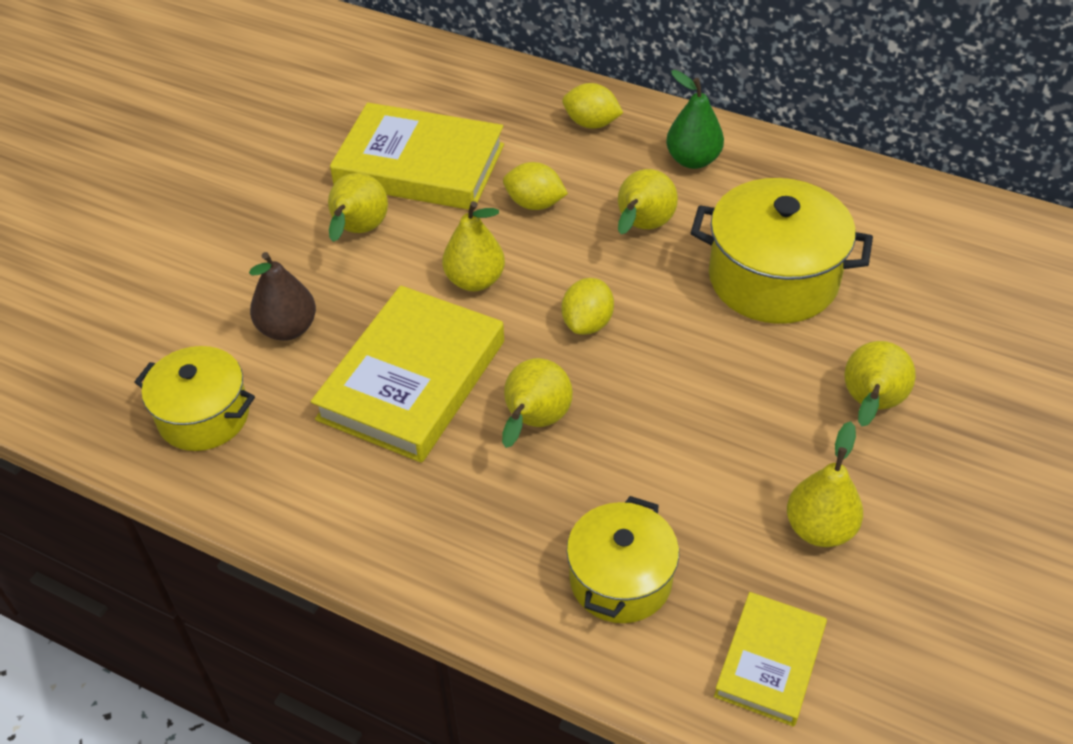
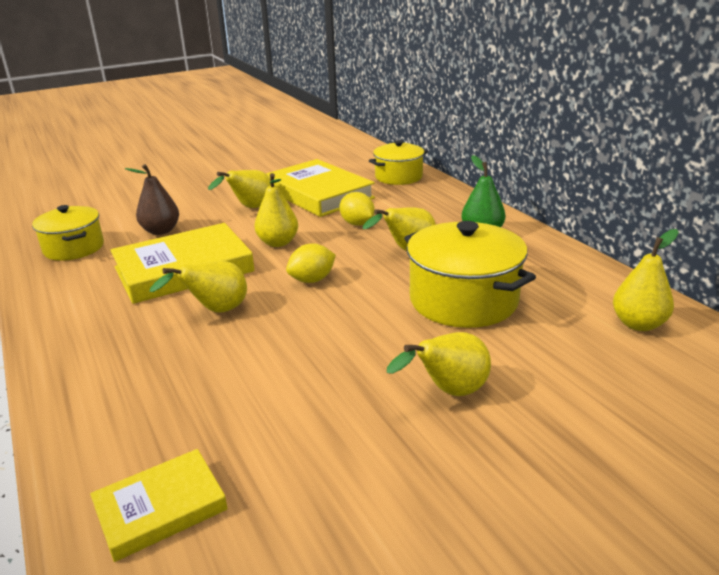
camera: 35 degrees right, 20 degrees down
yellow lemon [562,83,623,129] -> none
yellow pot [567,496,679,623] -> yellow pot moved to [369,140,428,185]
yellow pear [787,421,863,547] -> yellow pear moved to [613,229,679,331]

